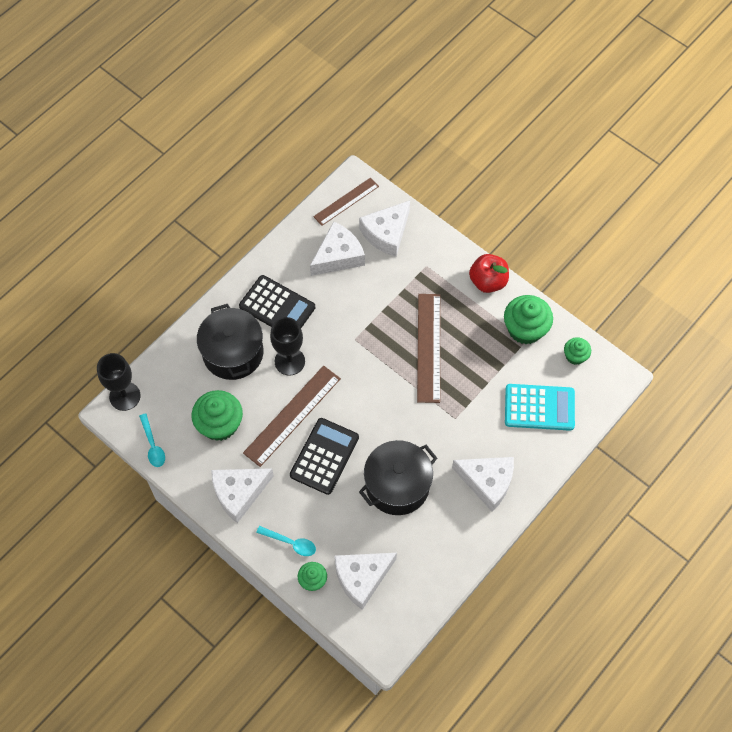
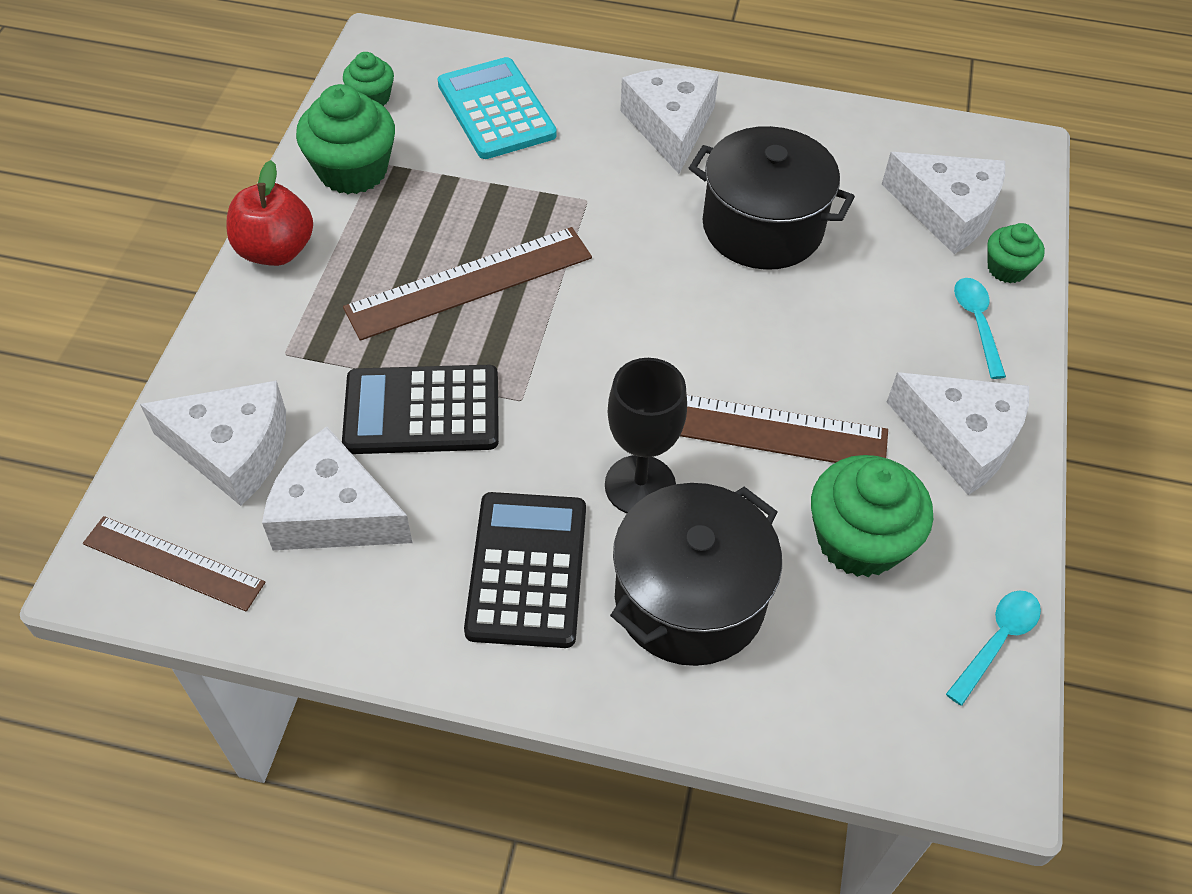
camera: 120 degrees left, 10 degrees down
black goblet [97,353,141,411] -> none
black calculator [290,418,359,495] -> black calculator moved to [342,365,499,454]

